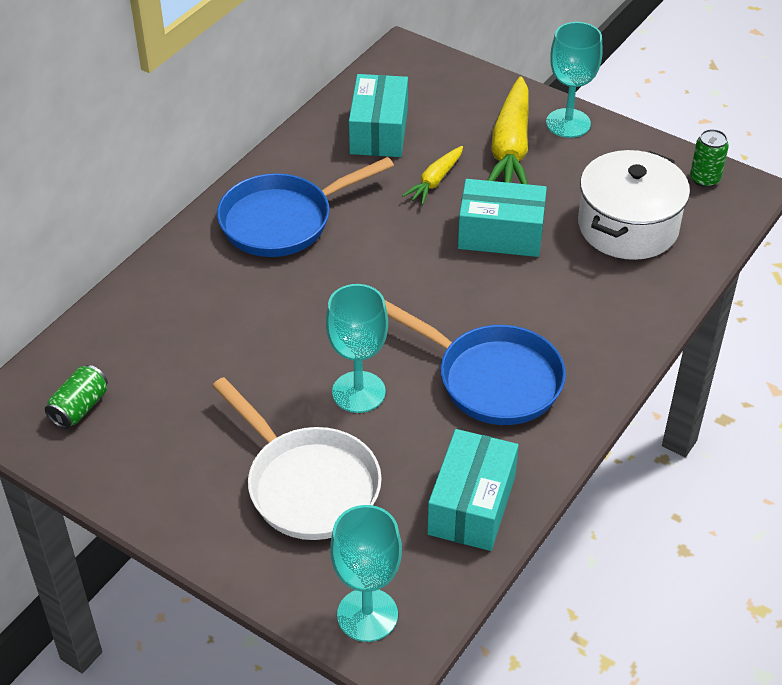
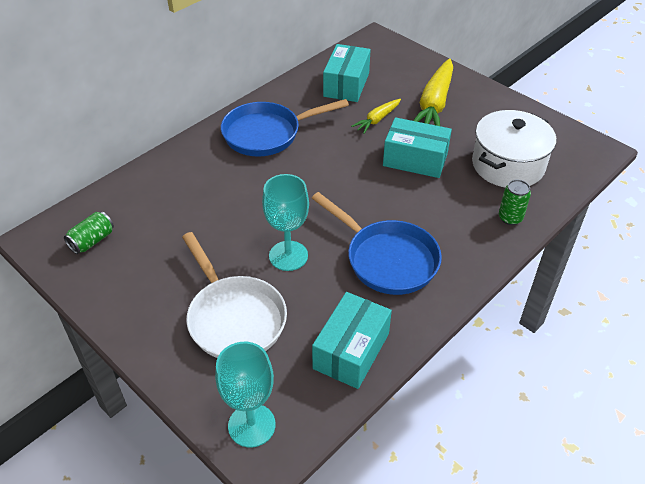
camera: 10 degrees right, 0 degrees up
turquoise goblet [546,22,602,138] -> none
green can [690,129,729,187] -> green can moved to [499,180,531,225]

